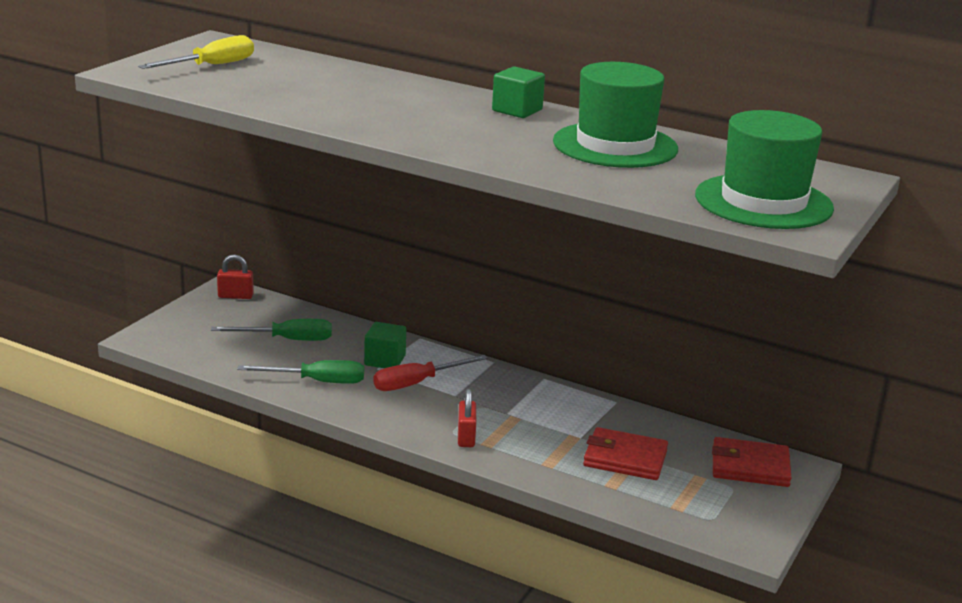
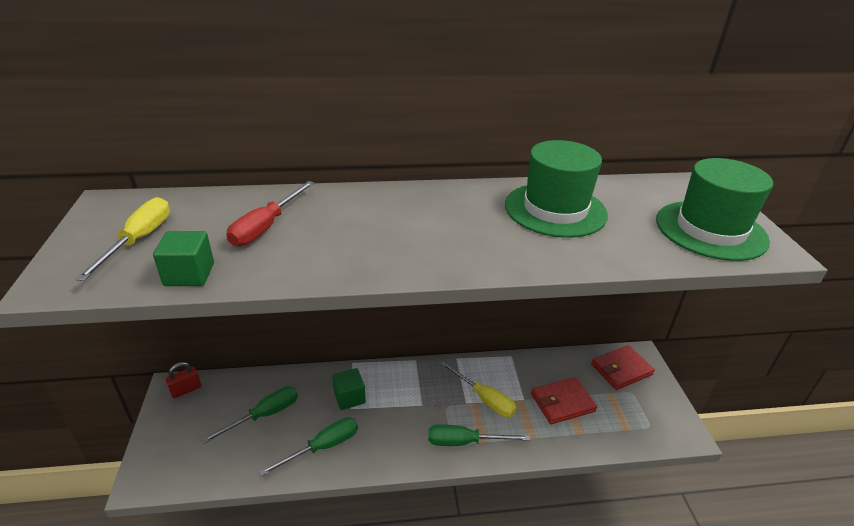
camera: 35 degrees left, 10 degrees up
red screwdriver [373,355,488,391] -> red screwdriver moved to [226,181,314,246]
red padlock [458,389,476,447] -> green screwdriver [428,425,530,446]
green cube [492,66,545,118] -> green cube moved to [153,231,214,286]
none -> yellow screwdriver [440,361,517,417]

